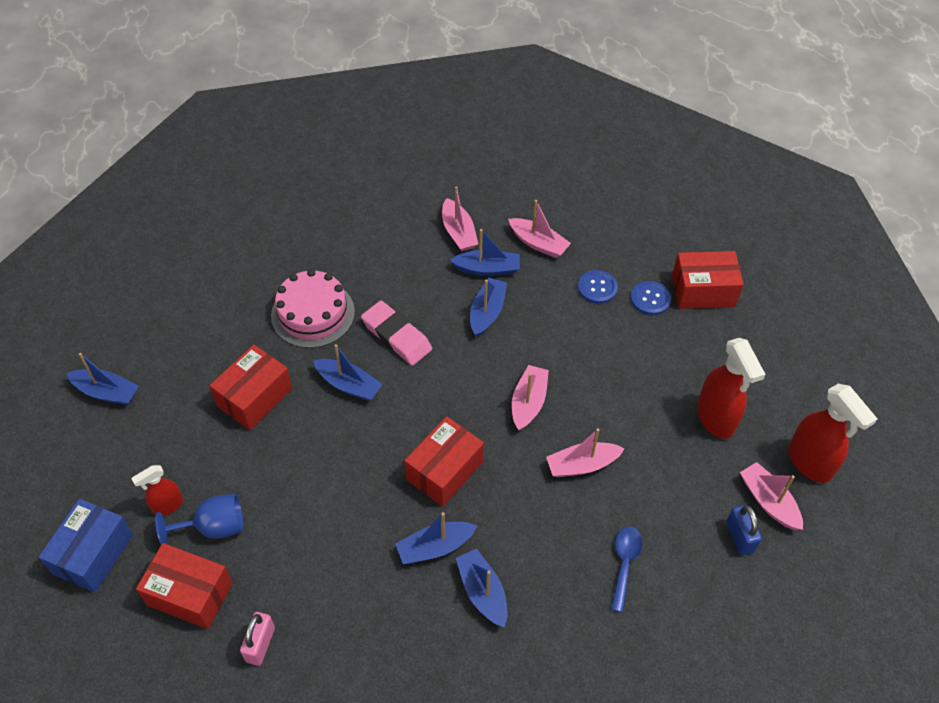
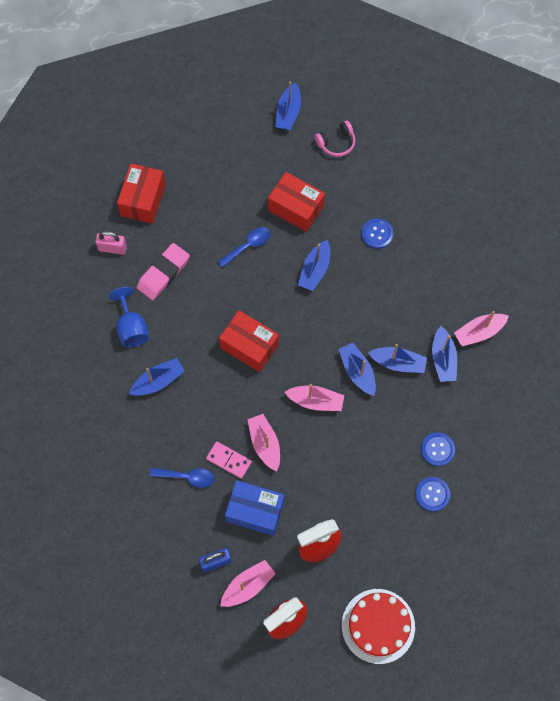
camera: 85 degrees right, 15 degrees up
blue box [39,498,133,593] -> blue box moved to [225,480,284,536]
red spray bottle [131,465,183,516] -> none
blue goblet [155,494,244,544] -> blue goblet moved to [109,287,149,348]
pink cake [271,269,355,348] -> blue button [361,218,393,249]
pink eraser [361,300,432,366] -> pink eraser moved to [137,243,190,300]
blue boat [395,512,477,564] -> blue boat moved to [338,342,376,396]
pink boat [508,200,571,258] -> none
red box [672,251,744,309] -> none
none -> pink domino [206,441,252,479]
none -> blue spoon [218,227,270,268]
none -> pink headphones [315,120,355,157]
none -> red cake [342,589,415,664]

